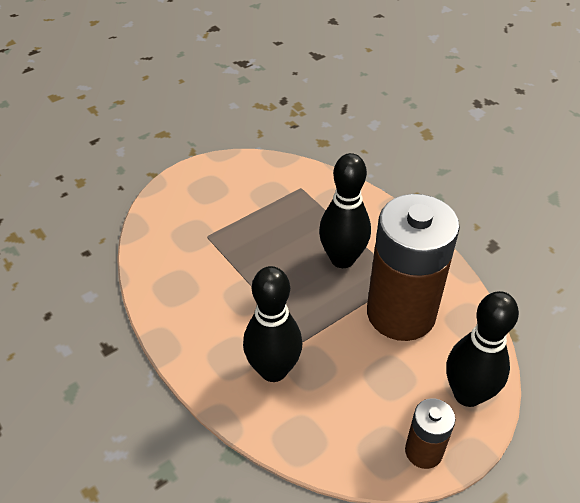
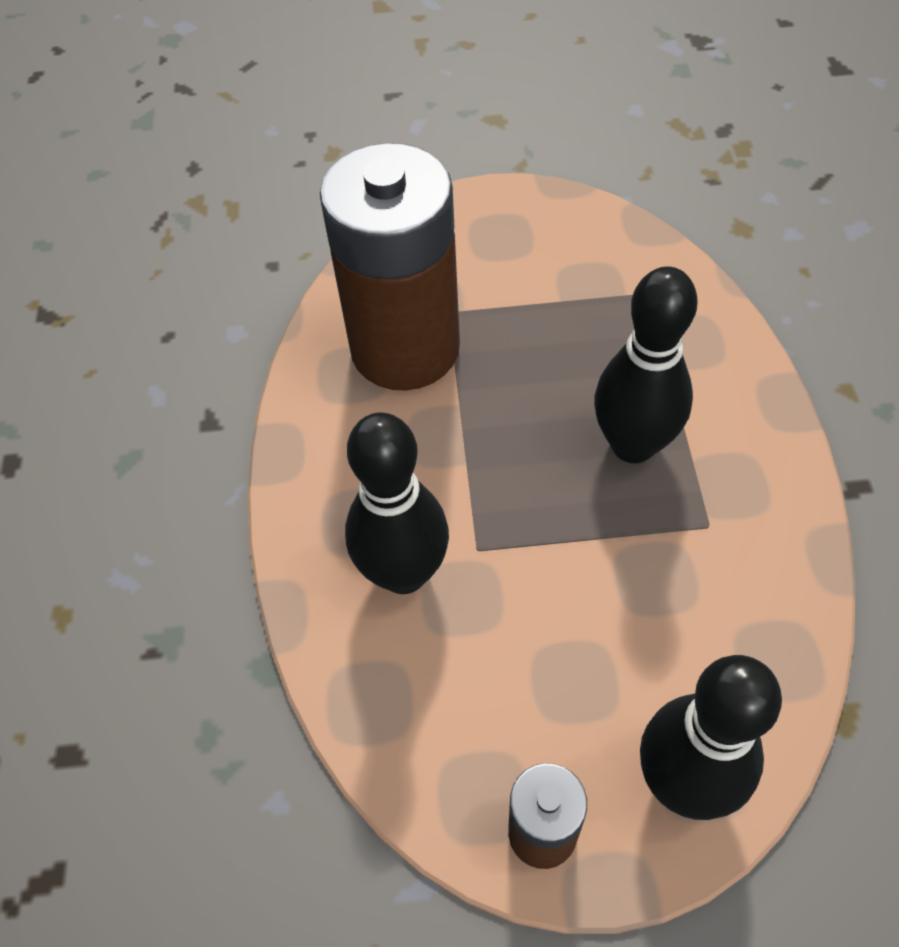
camera: 35 degrees right, 10 degrees up
brown battery [367,194,460,341] -> brown battery moved to [320,143,460,391]

